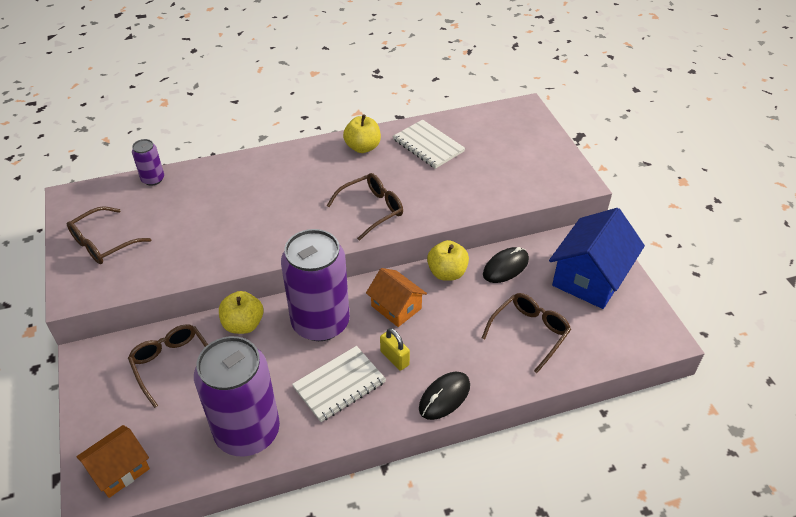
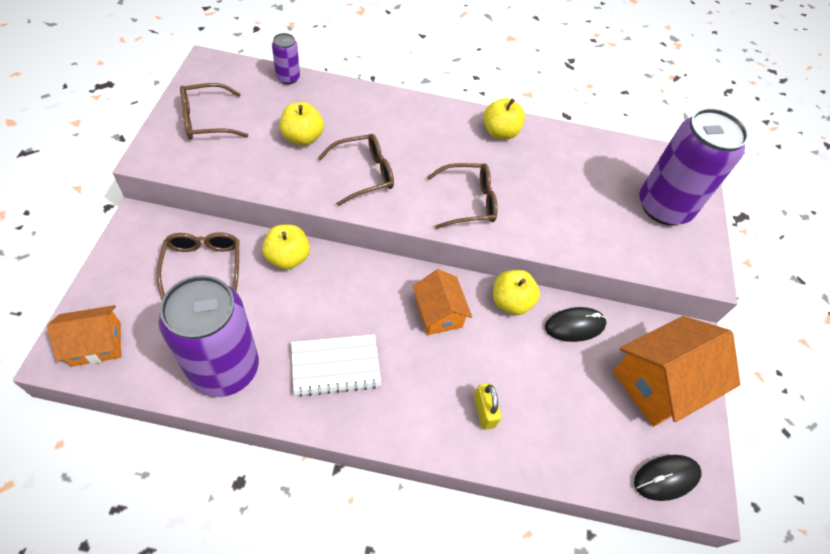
camera: 20 degrees right, 10 degrees up
purple can [281,229,350,341] -> purple can moved to [639,108,749,225]
yellow padlock [380,328,410,371] -> yellow padlock moved to [474,383,502,430]
white notebook [393,120,465,169] -> none
black mouse [419,372,470,420] -> black mouse moved to [634,455,702,501]
brown glasses [482,293,571,373] -> brown glasses moved to [318,134,394,206]
blue house [549,208,645,309] -> orange house [613,316,740,427]
none -> yellow apple [280,102,324,146]

